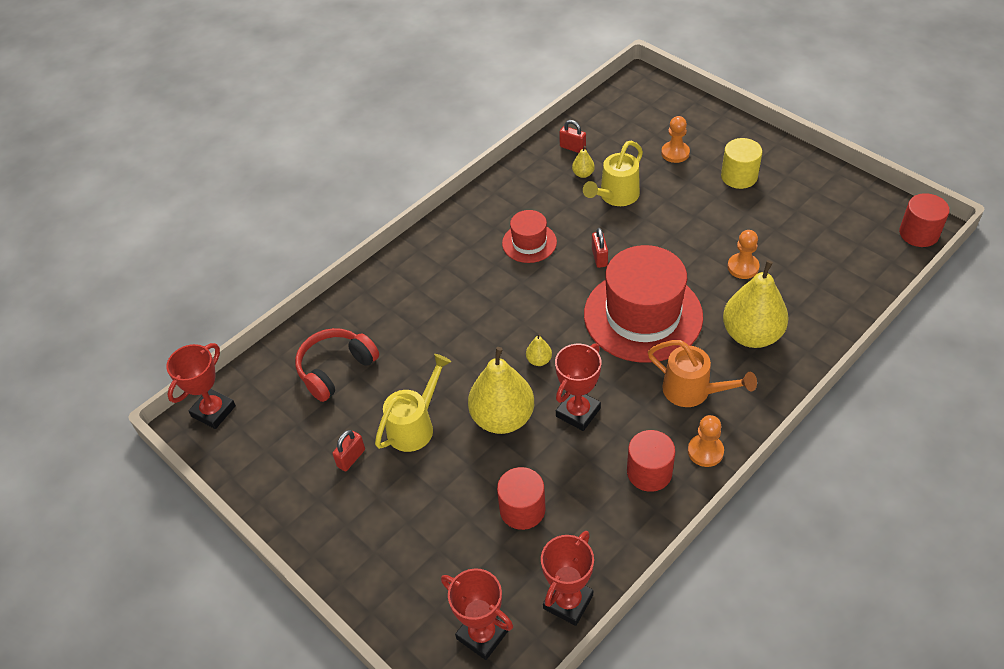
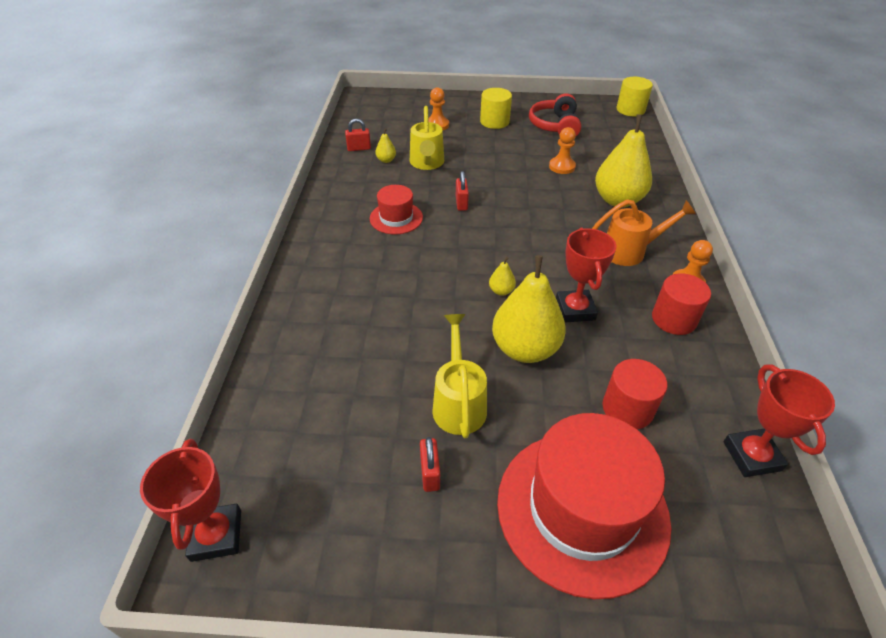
camera: 45 degrees left, 5 degrees down
red headphones [295,328,379,402] -> red headphones moved to [529,93,581,136]
red trophy [441,568,513,660] -> none
red hat [584,245,703,363] -> red hat moved to [497,413,671,599]
red padlock [592,228,608,268] -> red padlock turned 45 degrees clockwise [456,171,469,211]
red cylinder [899,193,950,247] -> yellow cylinder [617,77,653,116]

